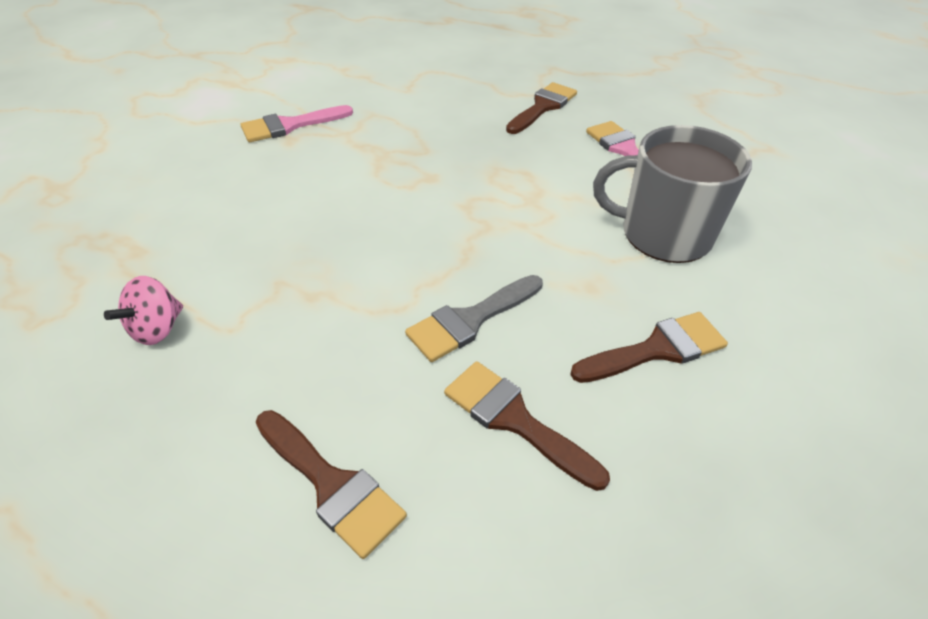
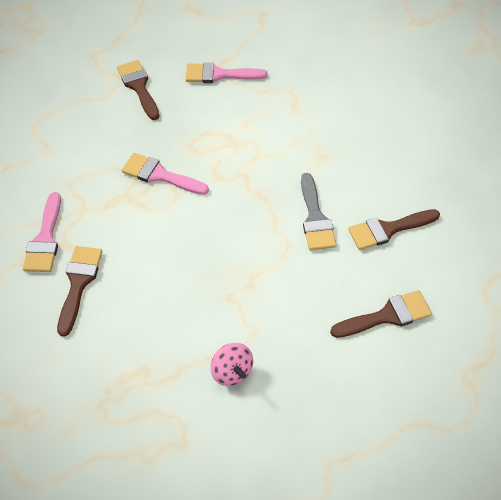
camera: 60 degrees left, 10 degrees up
brown brush [570,312,728,383] -> brown brush moved to [57,246,103,337]
grey mug [593,125,752,263] -> none
none -> pink brush [121,153,209,195]

